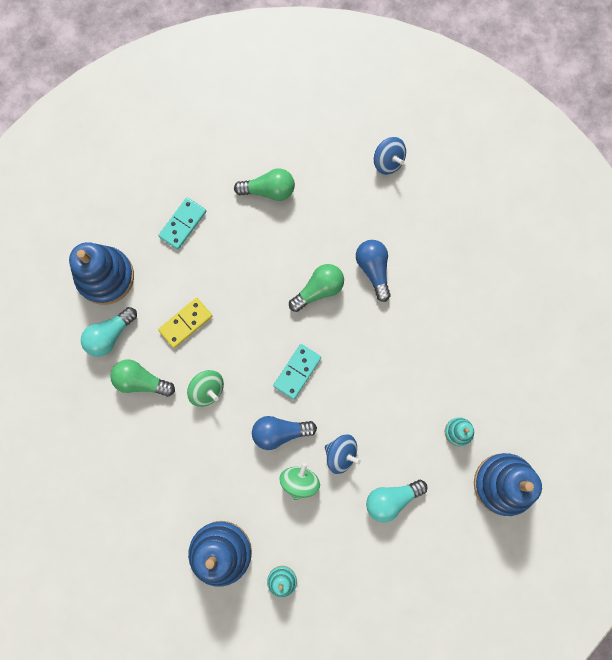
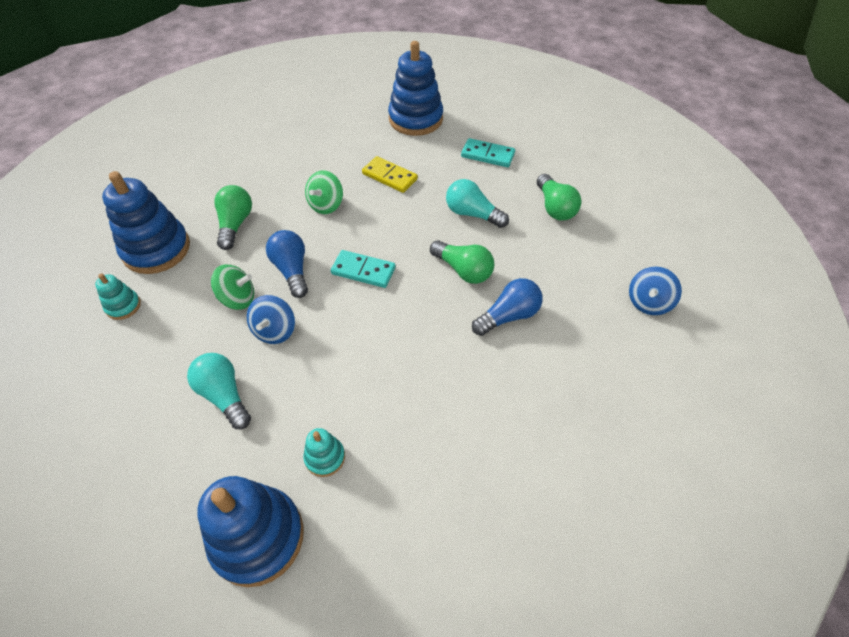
camera: 75 degrees right, 25 degrees down
turquoise light bulb [81,307,137,357] -> turquoise light bulb moved to [446,179,509,228]
green light bulb [110,360,175,397] -> green light bulb moved to [214,185,252,250]

